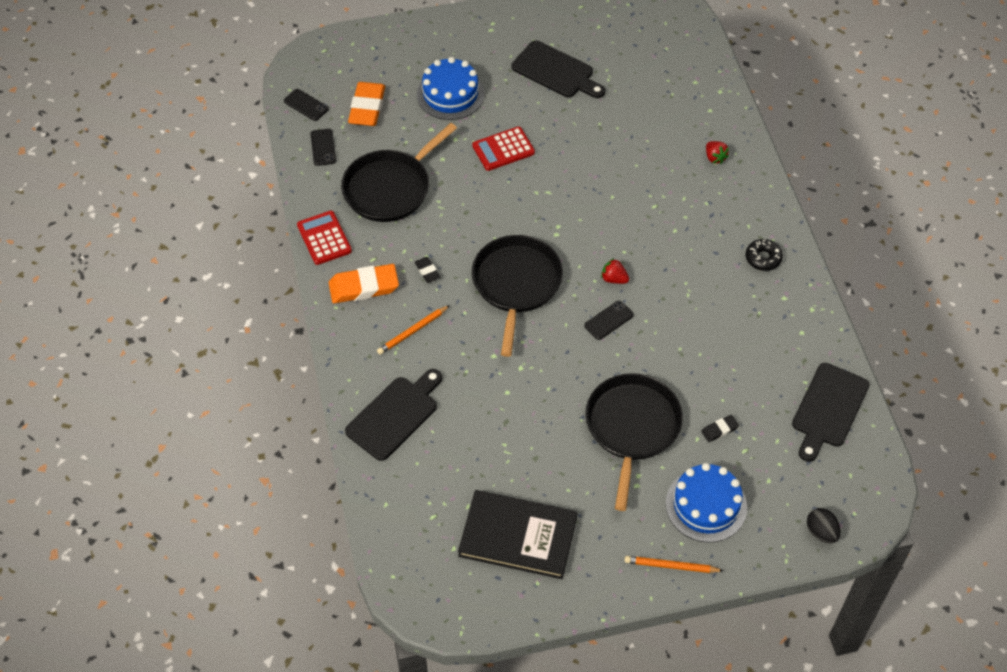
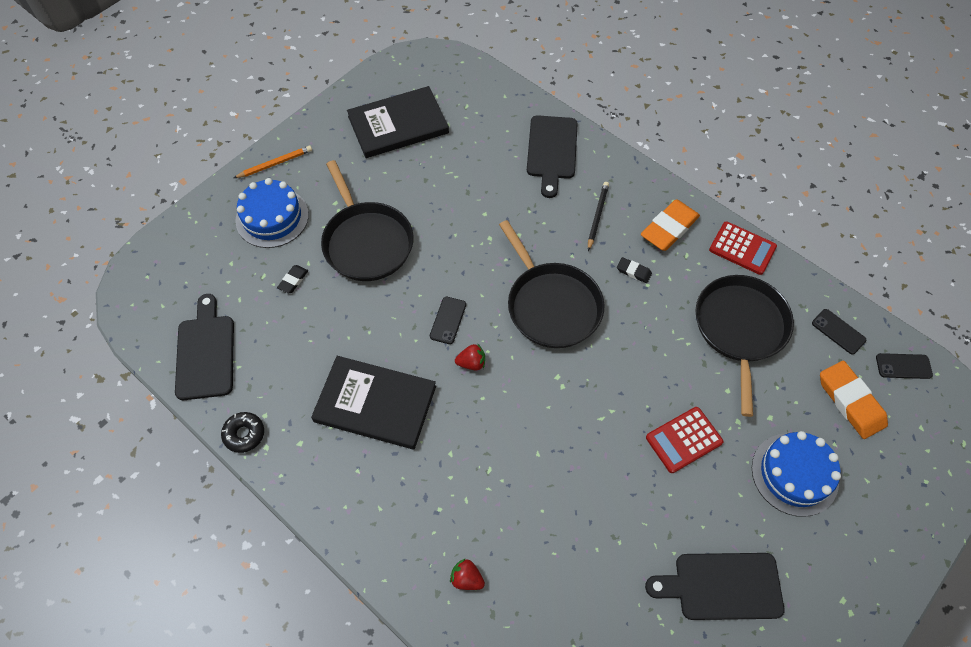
camera: 145 degrees right, 5 degrees up
orange pencil [377,305,450,355] -> black pencil [588,182,609,251]
red calculator [472,126,535,171] -> red calculator turned 150 degrees counterclockwise [646,407,723,473]
black donut [746,239,783,271] -> black donut moved to [221,412,264,453]
black egg [807,508,841,544] -> none
none -> black book [311,356,436,450]

